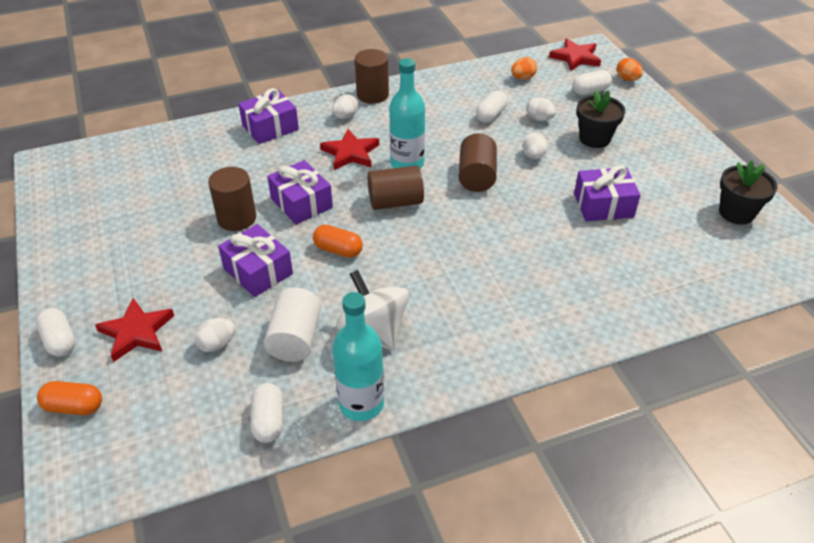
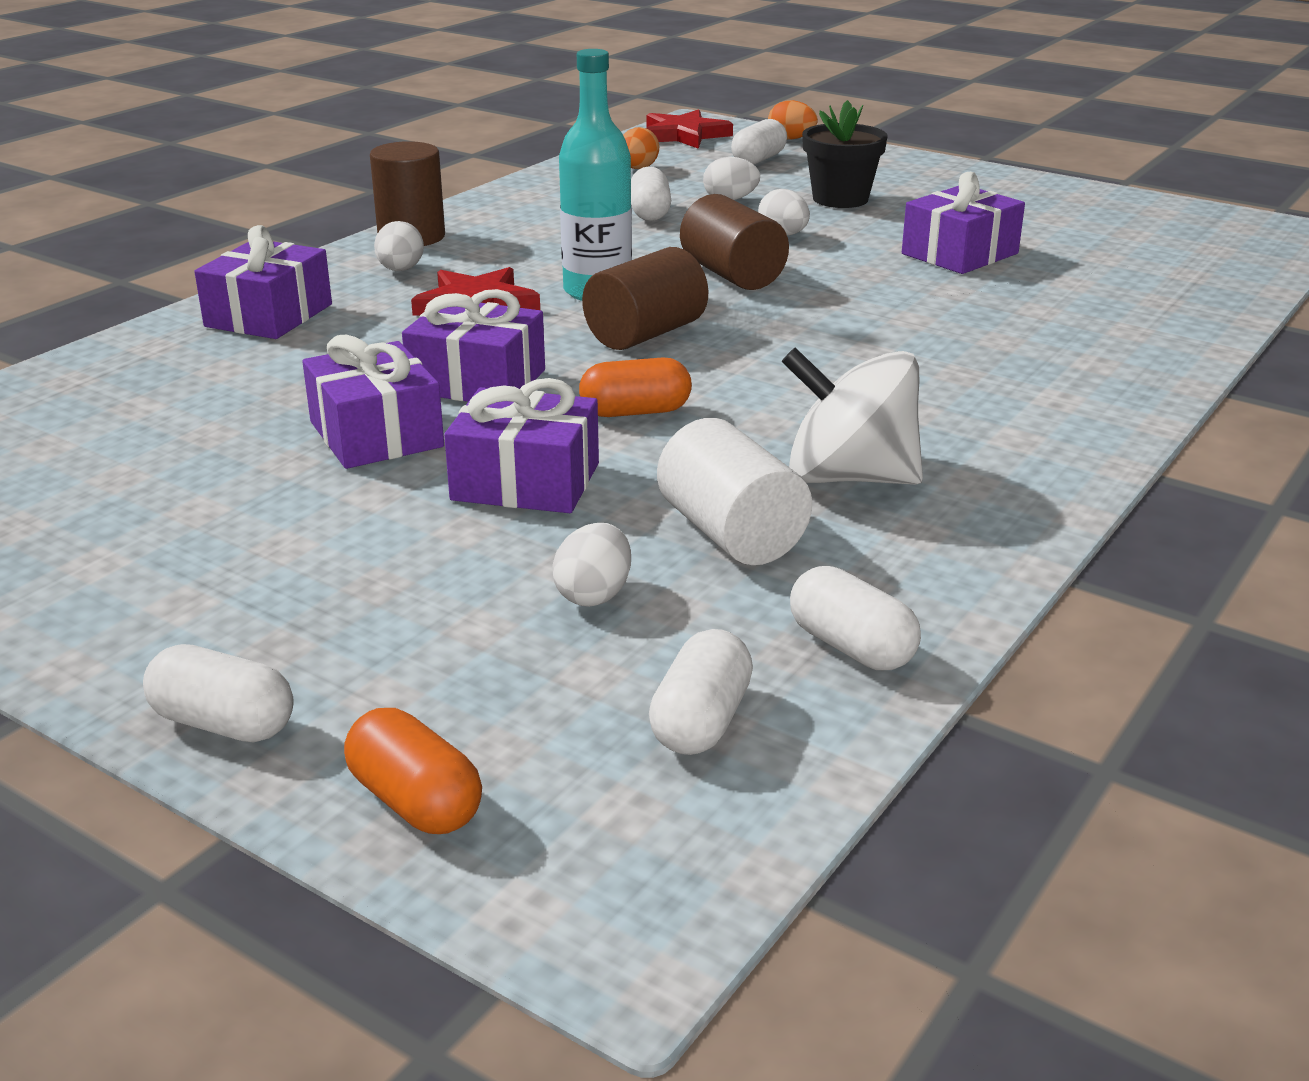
camera: 35 degrees left, 15 degrees down
orange capsule [37,381,102,415] -> orange capsule turned 75 degrees clockwise [344,708,482,834]
red star [95,298,174,362] -> none
brown cylinder [208,167,256,231] -> purple gift [302,335,444,469]
turquoise bottle [332,292,384,421] -> none
black flower pot [719,160,777,225] -> none
none -> white capsule [649,629,753,755]

